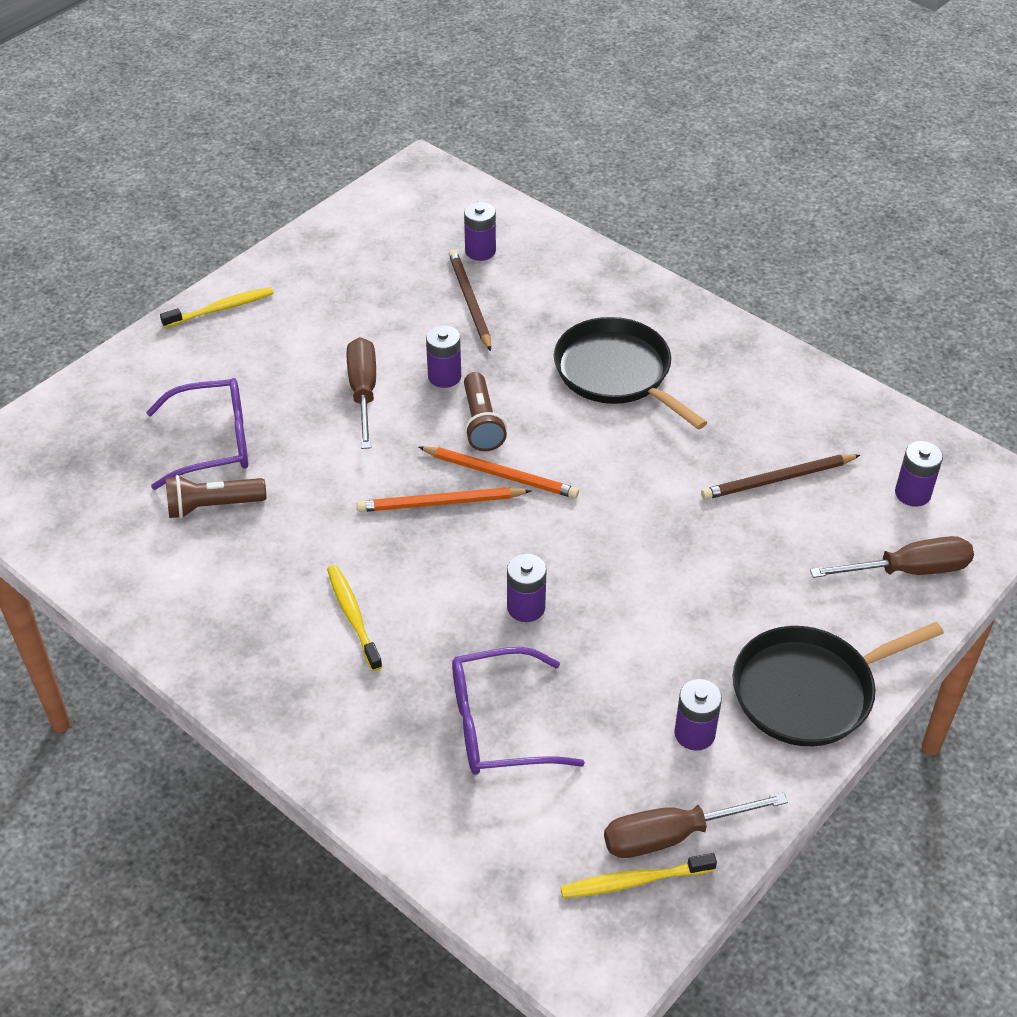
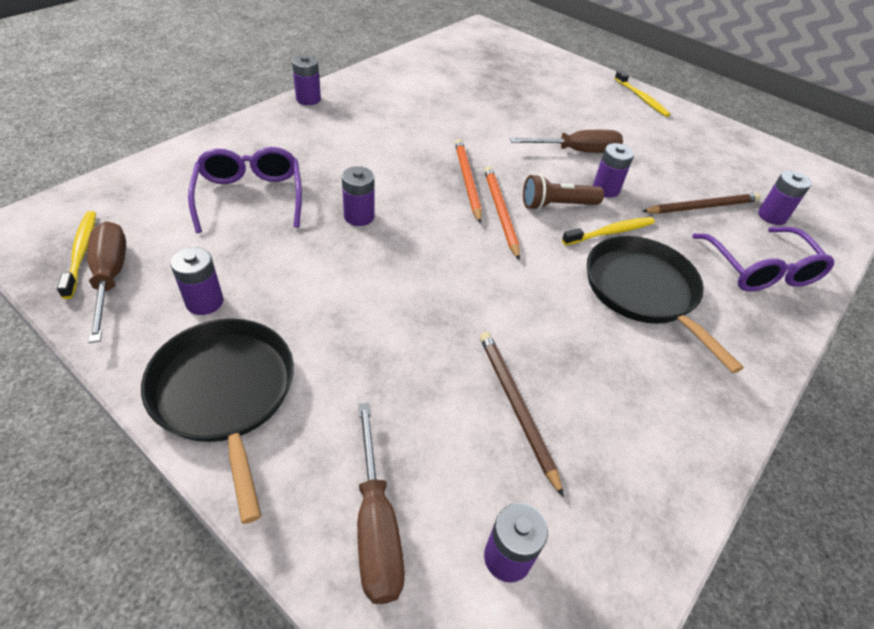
camera: 85 degrees right, 0 degrees up
purple glasses [146,378,248,490] -> purple glasses moved to [692,227,834,291]
brown flashlight [165,475,266,519] -> none
yellow toothbrush [327,565,383,671] -> yellow toothbrush moved to [562,217,655,245]
orange pencil [419,446,579,498] -> orange pencil turned 150 degrees clockwise [484,166,520,260]
black pan [554,317,707,429] -> black pan turned 75 degrees counterclockwise [587,236,744,373]
none -> purple battery [292,55,321,105]

